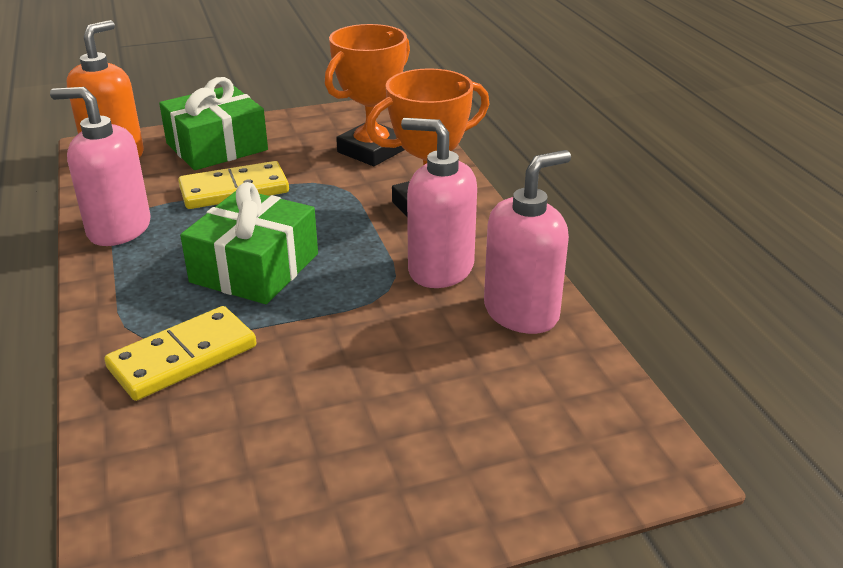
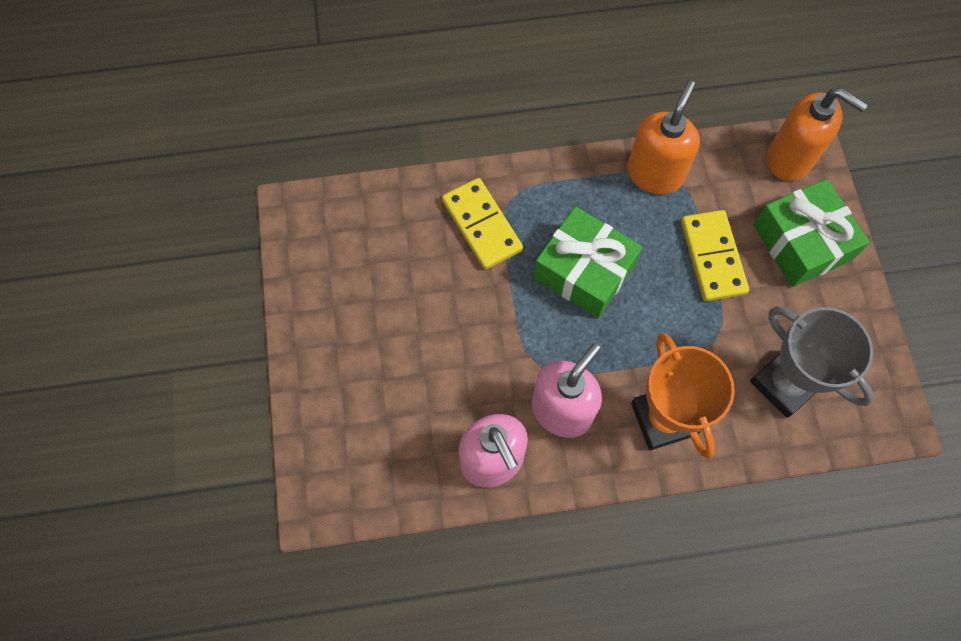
camera: 100 degrees right, 35 degrees up
pink soap dispenser [50,87,151,246] -> orange soap dispenser [627,80,700,194]
orange trophy [325,24,410,166] -> grey trophy [750,306,874,418]

